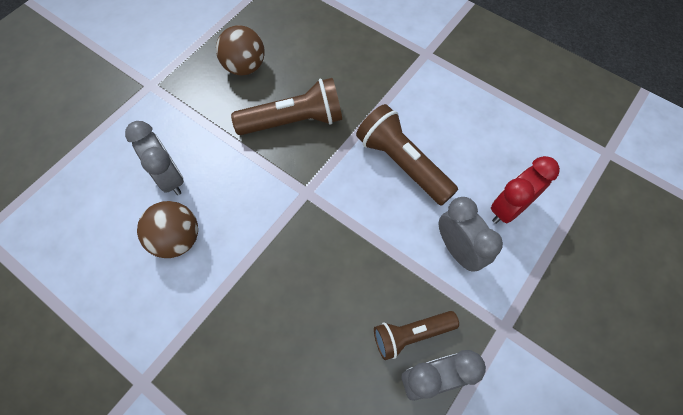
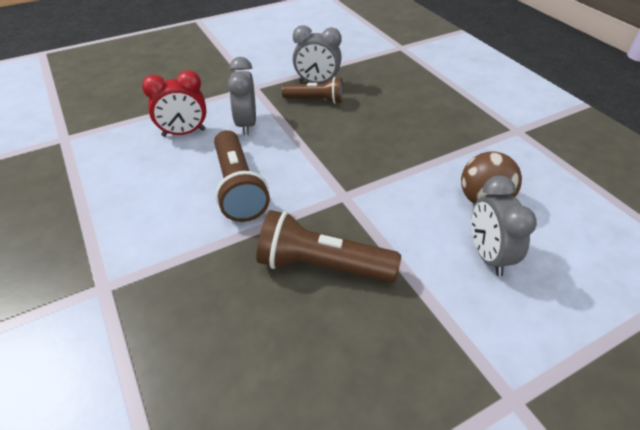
camera: 155 degrees left, 20 degrees down
brown ball [216,25,265,76] -> none

